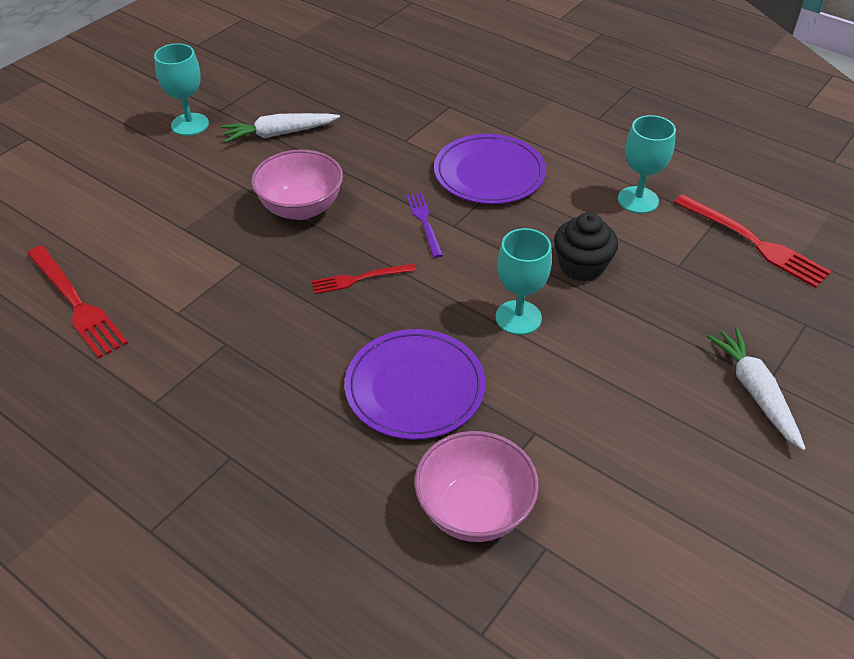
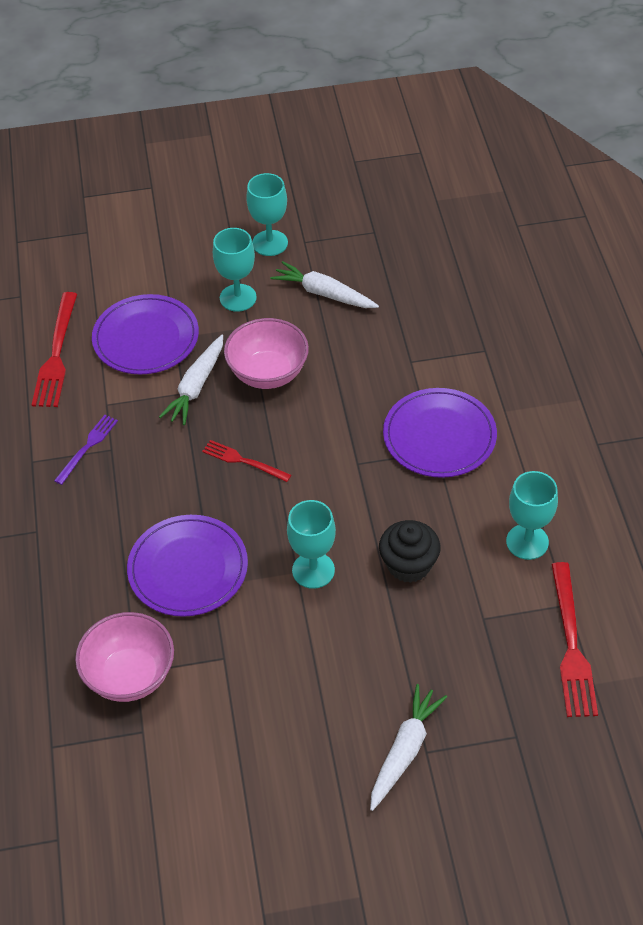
camera: 45 degrees right, 5 degrees up
purple fork [406,192,443,258] -> purple fork moved to [54,415,118,485]
none -> purple plate [92,294,199,374]
none -> white carrot [159,335,223,425]
none -> turquoise goblet [213,228,257,312]

